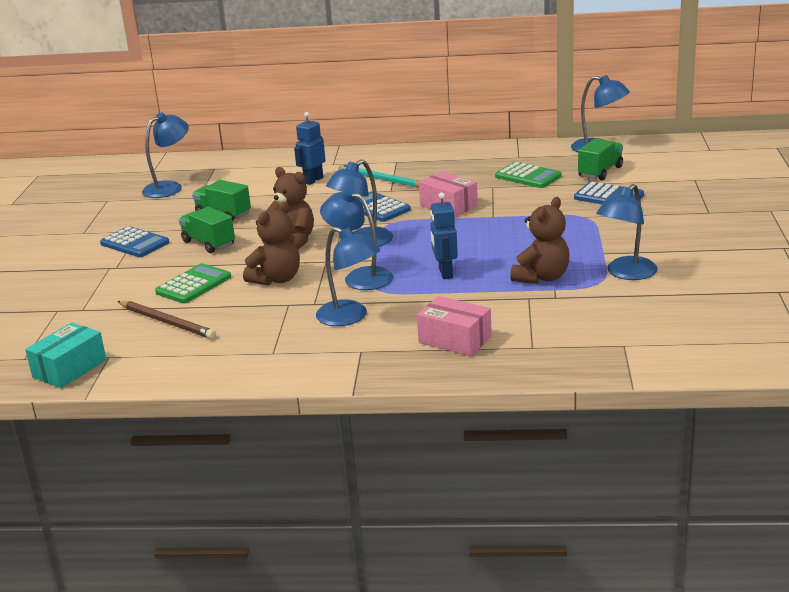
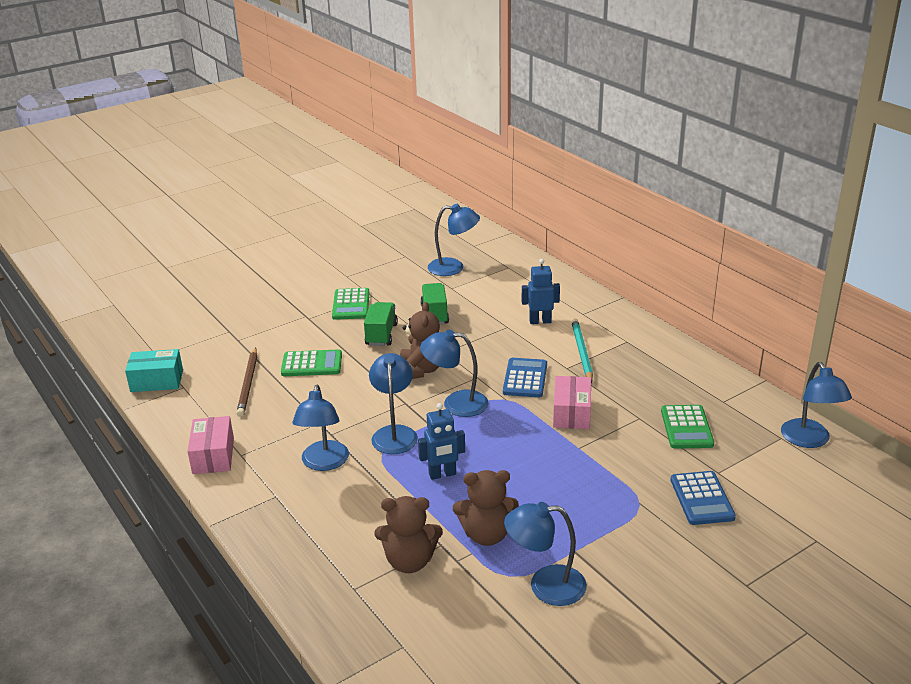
camera: 50 degrees right, 5 degrees up
blue calculator [100,226,169,257] -> green calculator [332,288,369,320]
brown teddy bear [243,202,300,285] -> brown teddy bear moved to [375,496,443,573]
pink box [417,296,492,356] -> pink box moved to [187,416,234,474]
blue robot [430,192,458,279] -> blue robot turned 150 degrees counterclockwise [418,403,465,480]
green truck [578,139,623,180] -> none

